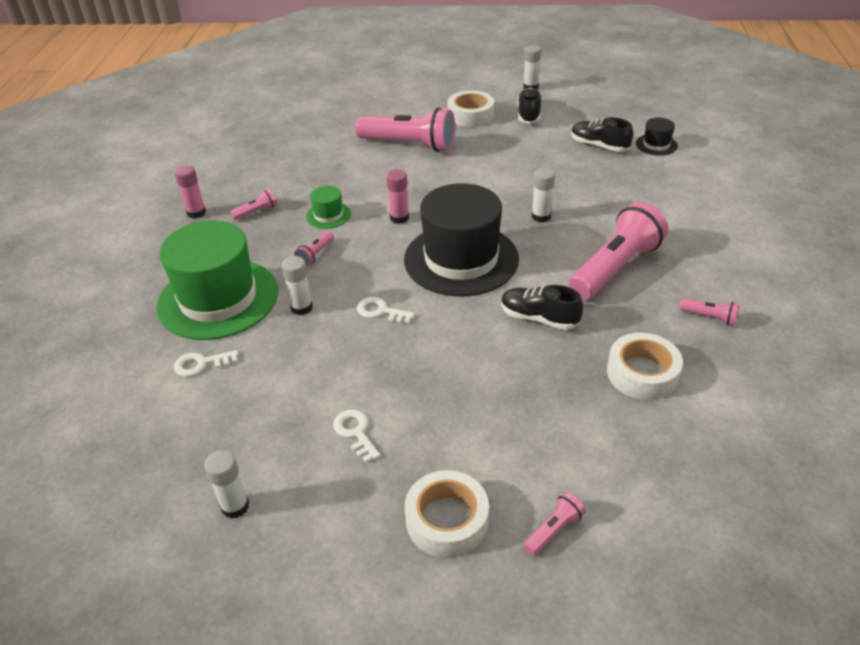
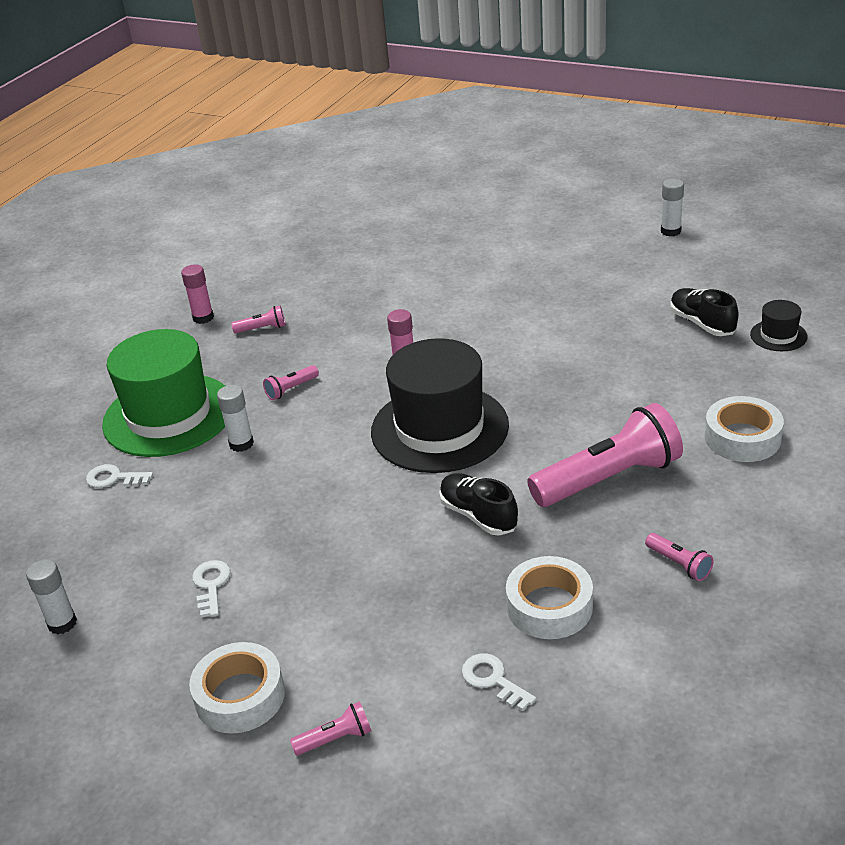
camera: 25 degrees right, 5 degrees down
green hat [306,186,351,229] -> none
pink flashlight [355,107,455,152] -> none
white key [357,297,415,323] -> white key moved to [462,653,536,711]
white tape [448,90,494,127] -> white tape moved to [705,396,784,462]
black shoe [517,87,542,124] -> none
white glue stick [532,168,555,223] -> none

